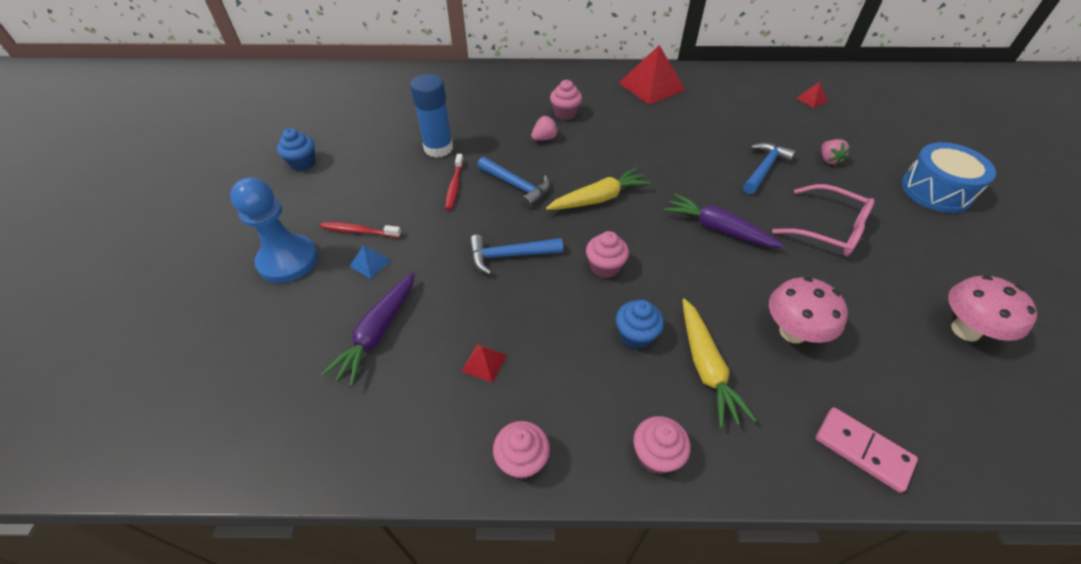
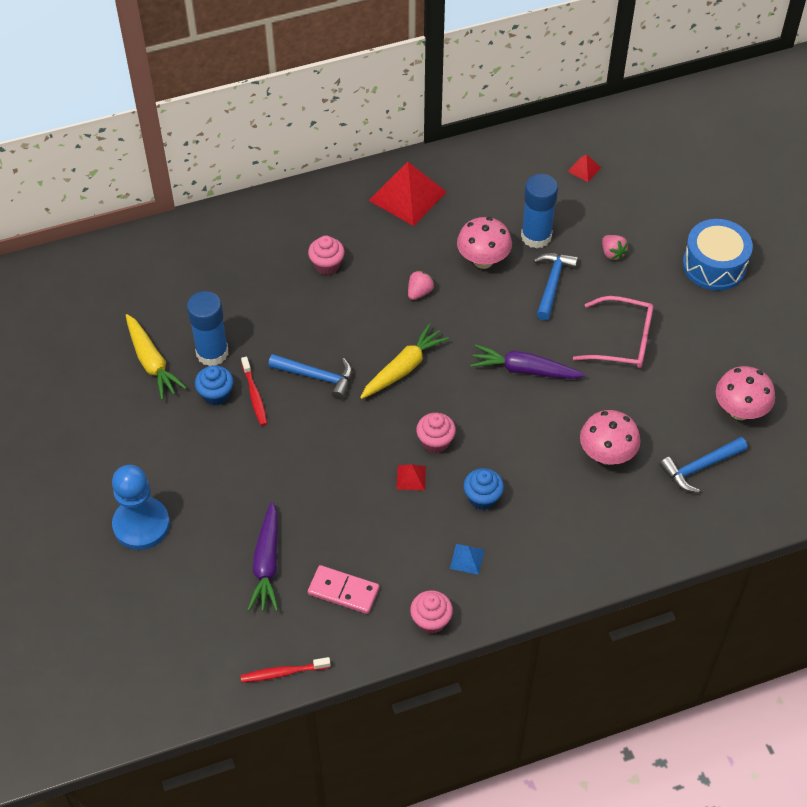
camera: 20 degrees left, 5 degrees up
blue cupcake [277,128,315,171] -> blue cupcake moved to [195,365,233,406]
red toothbrush [321,222,401,238] -> red toothbrush moved to [240,657,331,682]
blue pyramid [349,245,391,279] -> blue pyramid moved to [450,544,484,575]
red pyramid [462,344,507,383] -> red pyramid moved to [397,464,426,491]
blue hammer [469,235,563,275] -> blue hammer moved to [659,437,748,493]
pink strawberry [531,116,559,141] -> pink strawberry moved to [408,270,435,300]
pink cupcake [633,416,691,474] -> none
yellow carrot [682,299,757,428] -> yellow carrot moved to [126,314,187,400]
pink domino [815,407,918,493] -> pink domino moved to [308,565,379,614]
none -> pink mushroom [457,217,512,269]
none -> blue glue stick [521,174,558,249]

